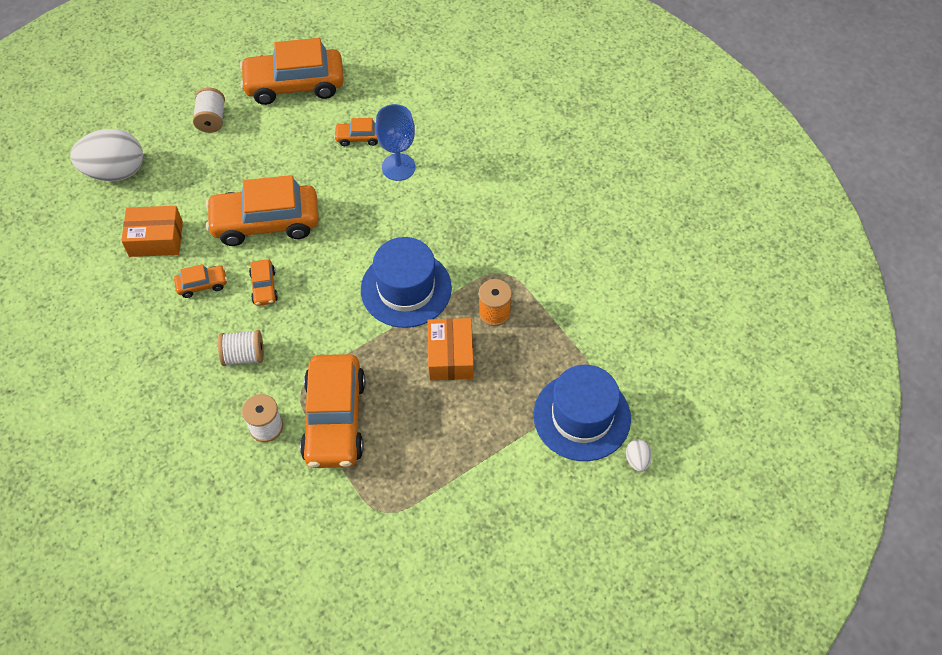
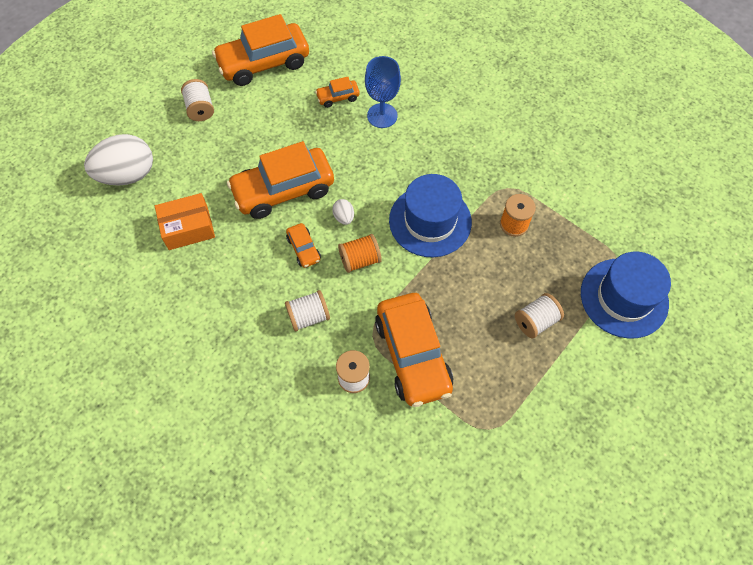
camera: 15 degrees left, 5 degrees up
orange car [174,264,227,298] -> none
orange box [427,318,474,380] -> none
white egg [626,439,652,472] -> white egg moved to [332,199,354,225]
none -> orange spool [338,234,382,273]
none -> white spool [515,293,564,339]

